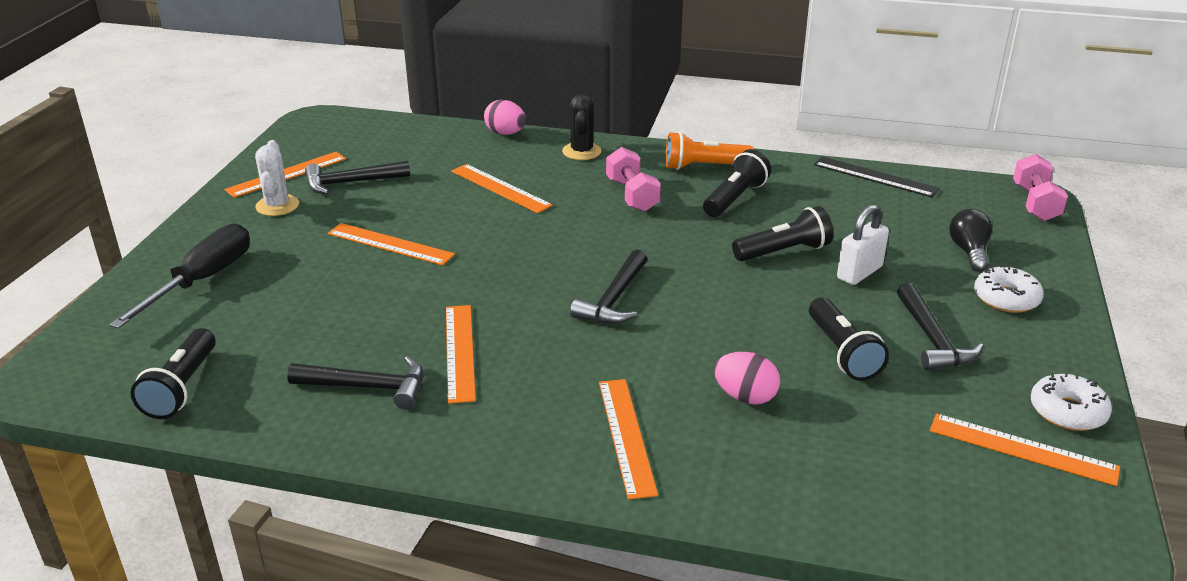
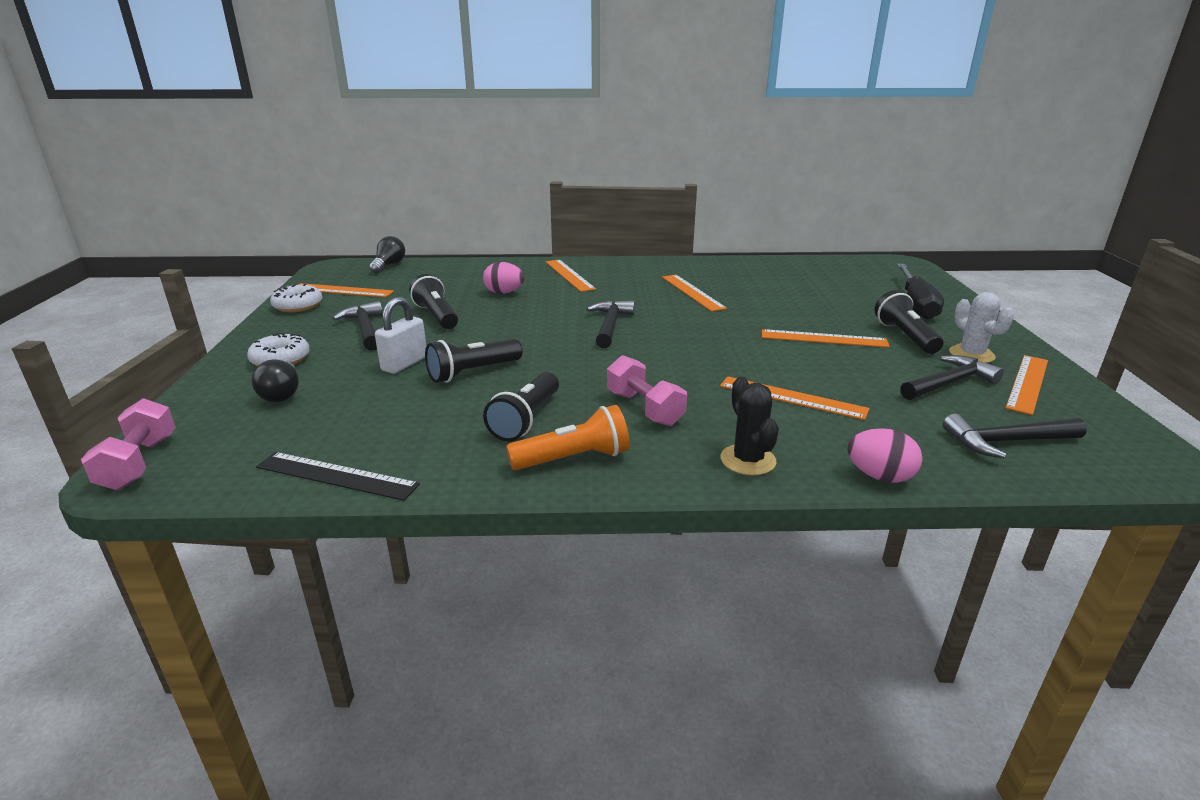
camera: 165 degrees right, 5 degrees down
black flashlight [131,328,216,419] -> black flashlight moved to [874,290,943,354]
black hammer [287,356,423,409] -> black hammer moved to [943,414,1087,458]
none -> black light bulb [369,236,405,273]

